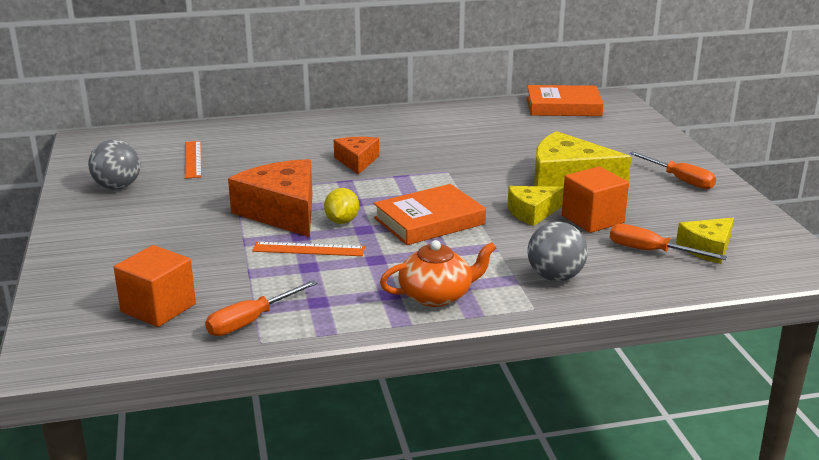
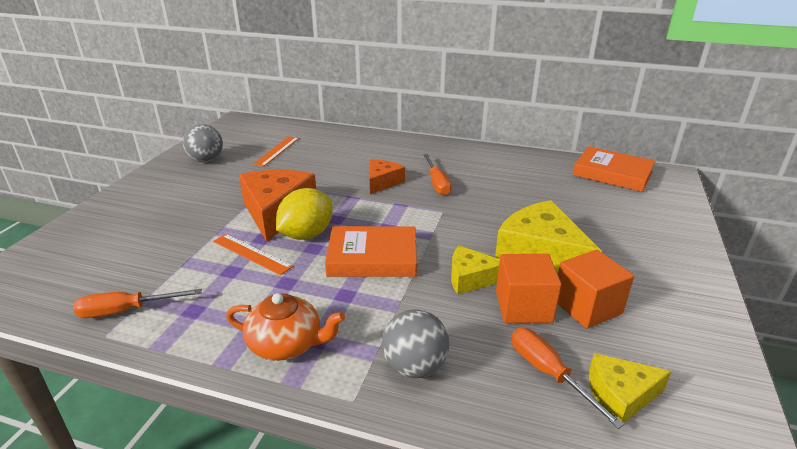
camera: 30 degrees right, 5 degrees up
orange cube [114,245,196,327] -> orange cube moved to [558,250,634,329]
yellow lemon [324,188,359,224] -> yellow lemon [276,188,333,240], size x1.59
orange screwdriver [629,151,716,189] -> orange screwdriver moved to [423,154,451,195]

